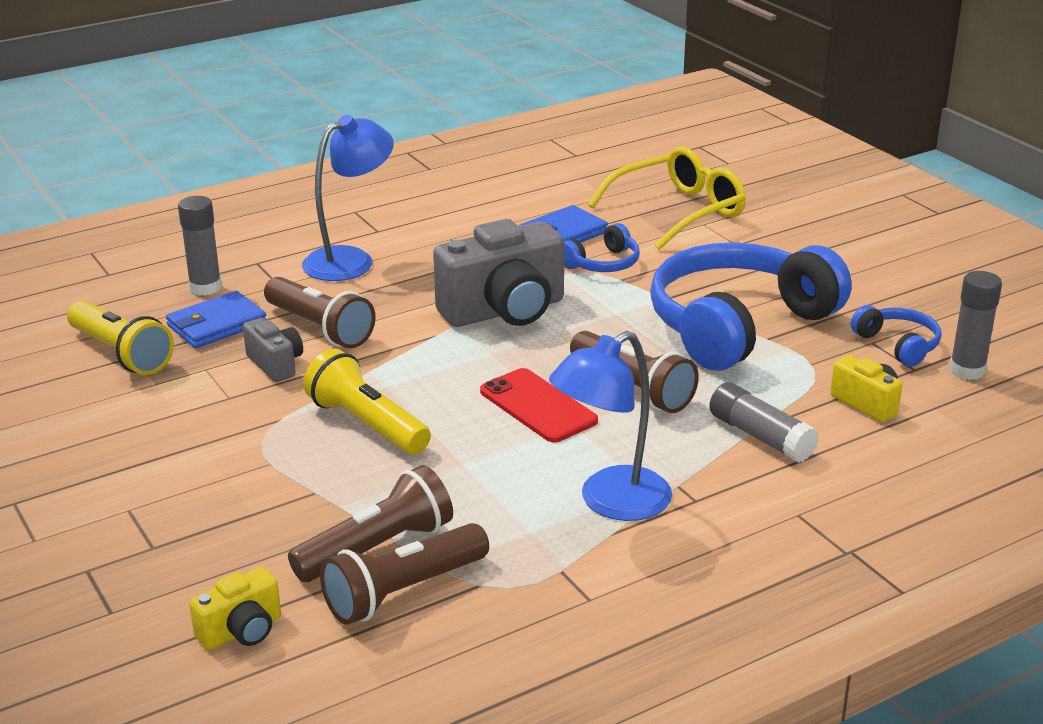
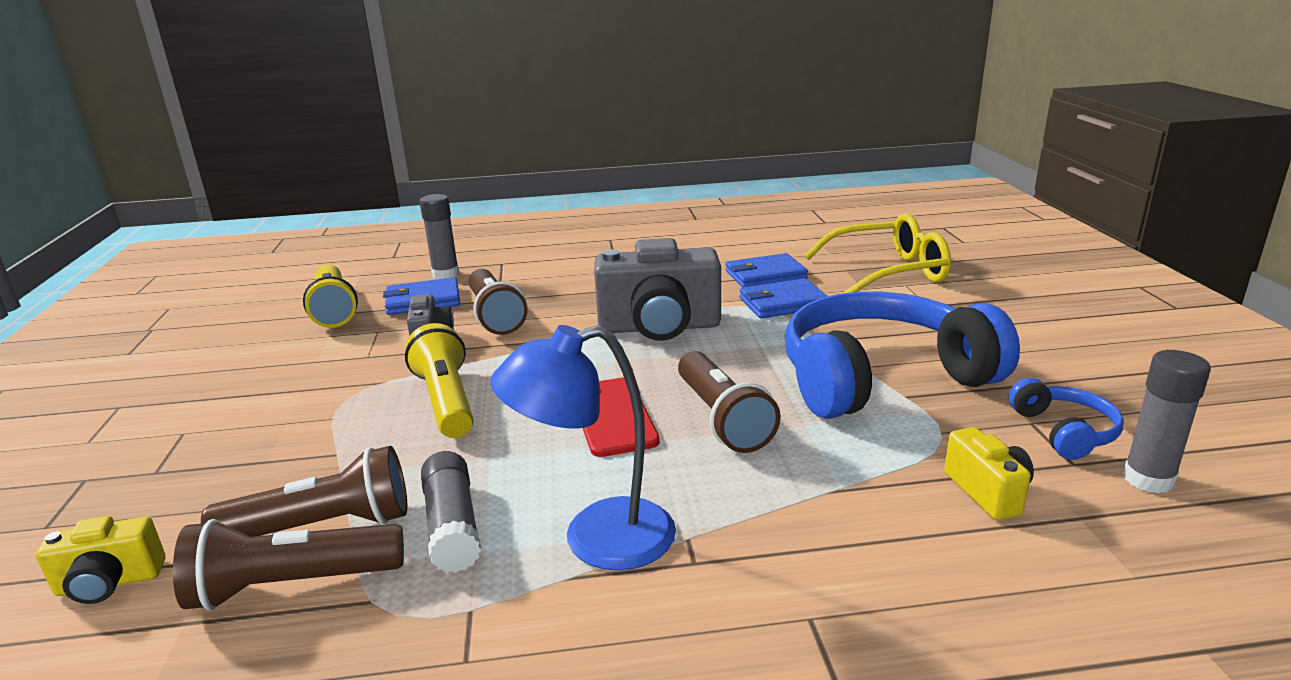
camera: 25 degrees right, 5 degrees down
blue lamp [302,115,394,281] -> none
blue headphones [564,223,640,272] -> blue wallet [739,278,827,319]
grey glue stick [709,382,819,463] -> grey glue stick moved to [421,451,481,573]

